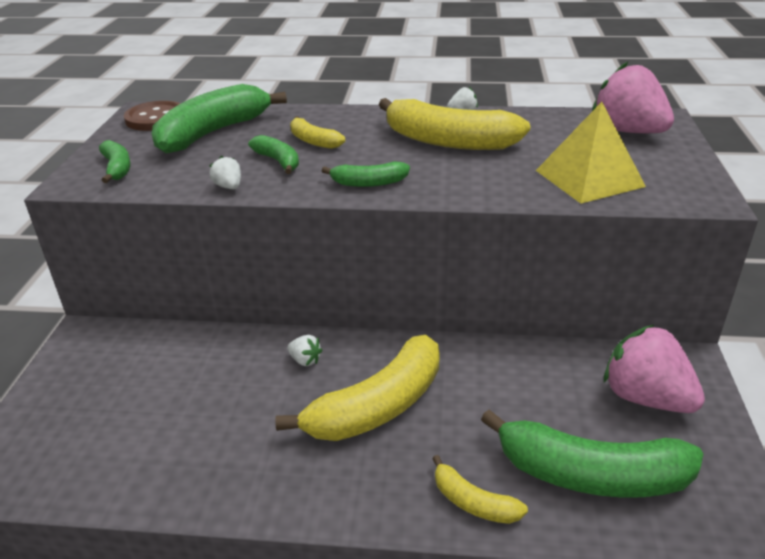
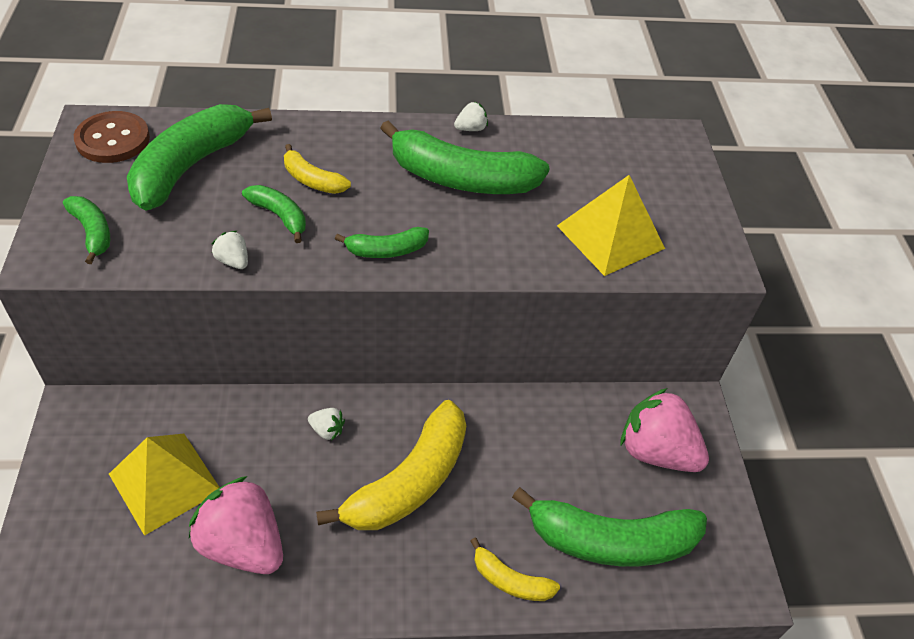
camera: 15 degrees left, 15 degrees up
yellow banana [378,98,531,150] -> green banana [380,120,550,194]
pink strawberry [592,62,674,133] -> pink strawberry moved to [189,476,283,574]
none -> yellow pyramid [109,434,220,536]

